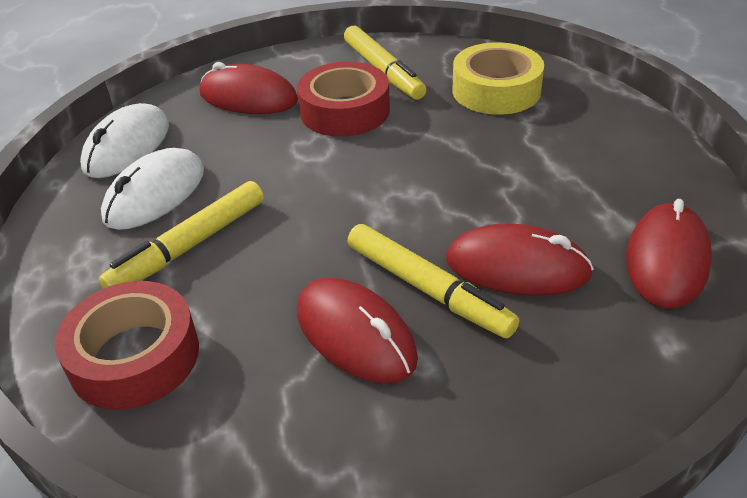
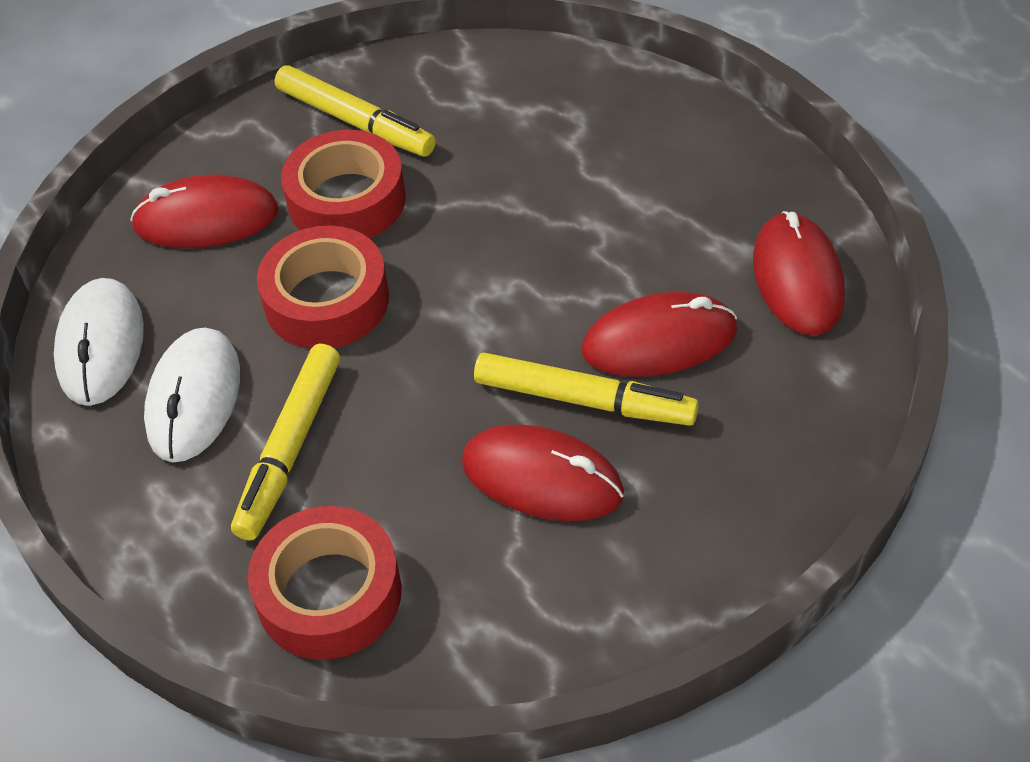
camera: 25 degrees left, 10 degrees up
yellow tape [453,42,544,115] -> none
none -> red tape [257,226,389,349]

